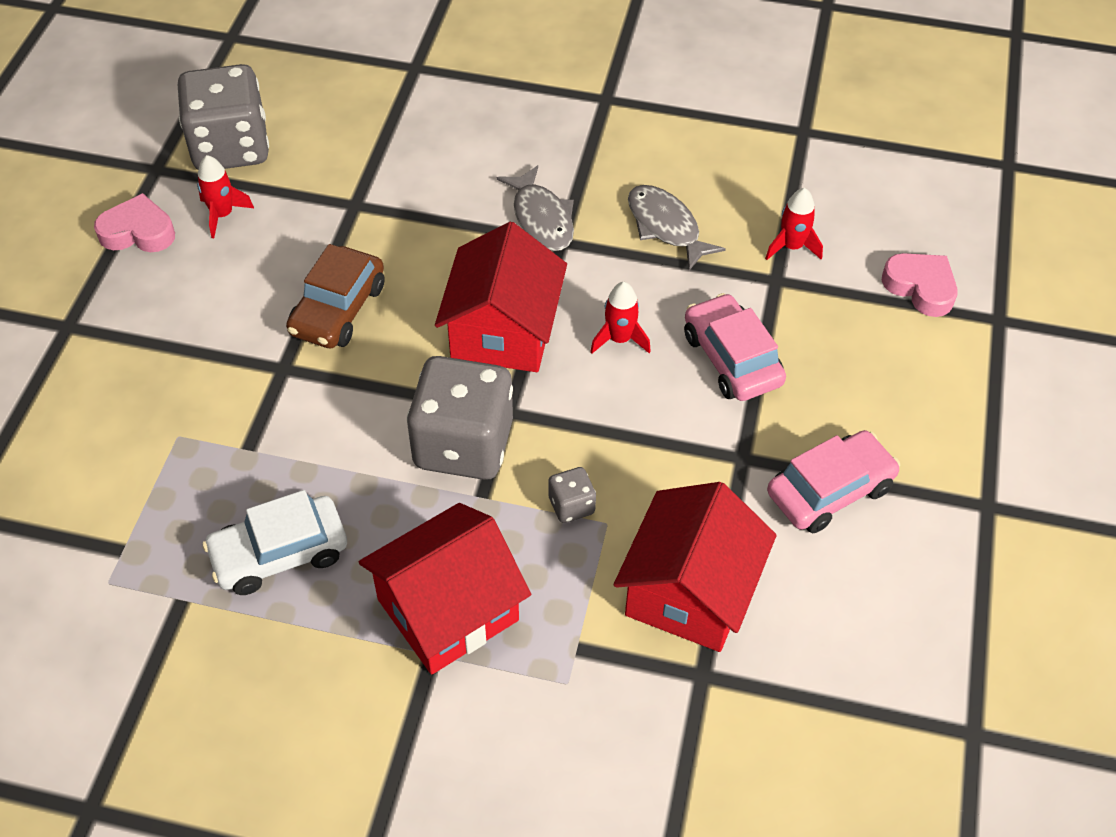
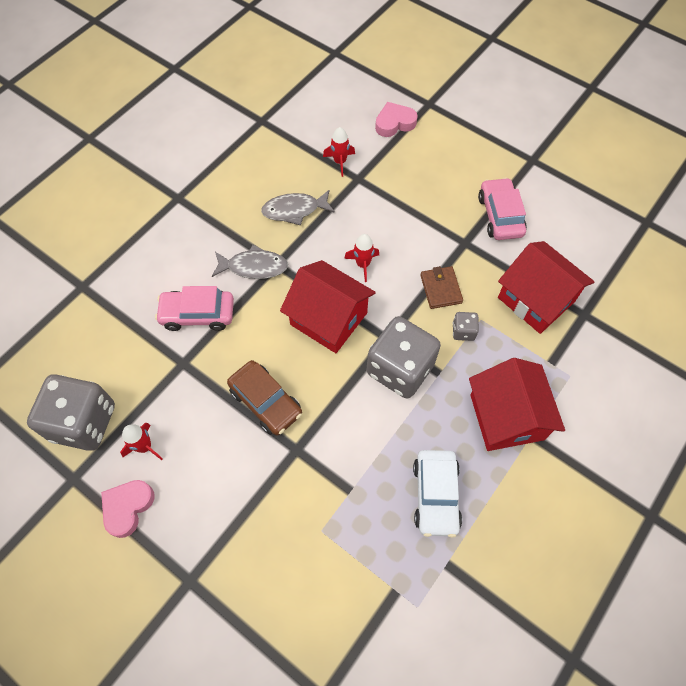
camera: 65 degrees left, 10 degrees up
pink car [684,293,786,401] -> pink car moved to [155,286,234,331]
none -> brown wallet [420,266,463,309]

